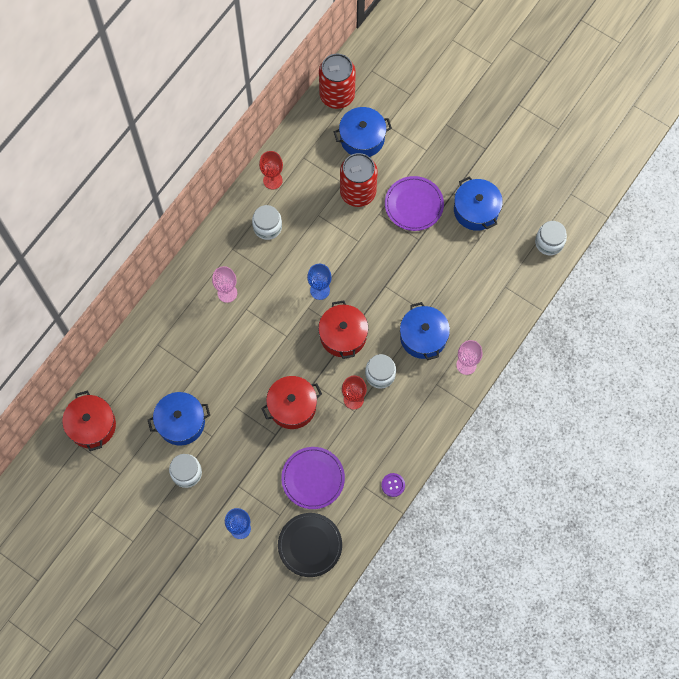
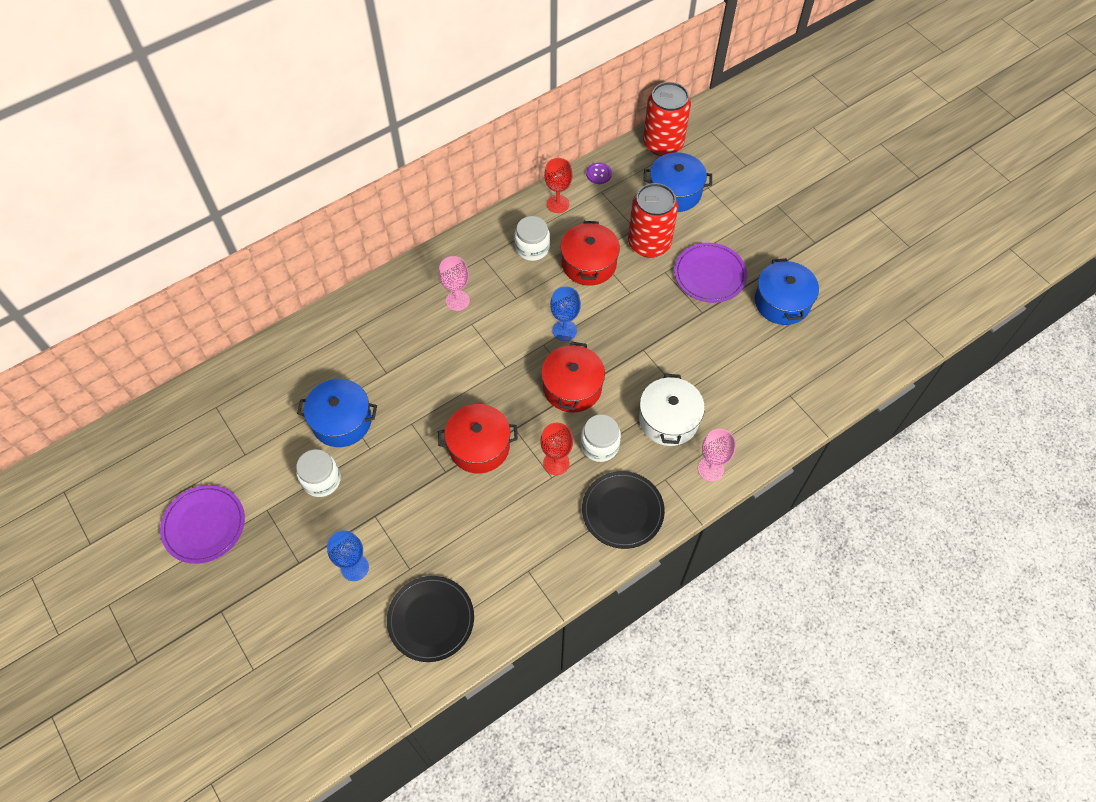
camera: 20 degrees right, 10 degrees down
red pot [62,390,116,451] -> red pot moved to [561,221,620,286]
purple plate [281,447,345,509] -> purple plate moved to [160,485,245,564]
purple button [381,473,405,497] -> purple button moved to [586,163,612,184]
blue pot [400,302,450,360] -> white pot [639,374,705,446]
white jar [535,221,567,255] -> none
none -> black plate [582,471,665,549]

